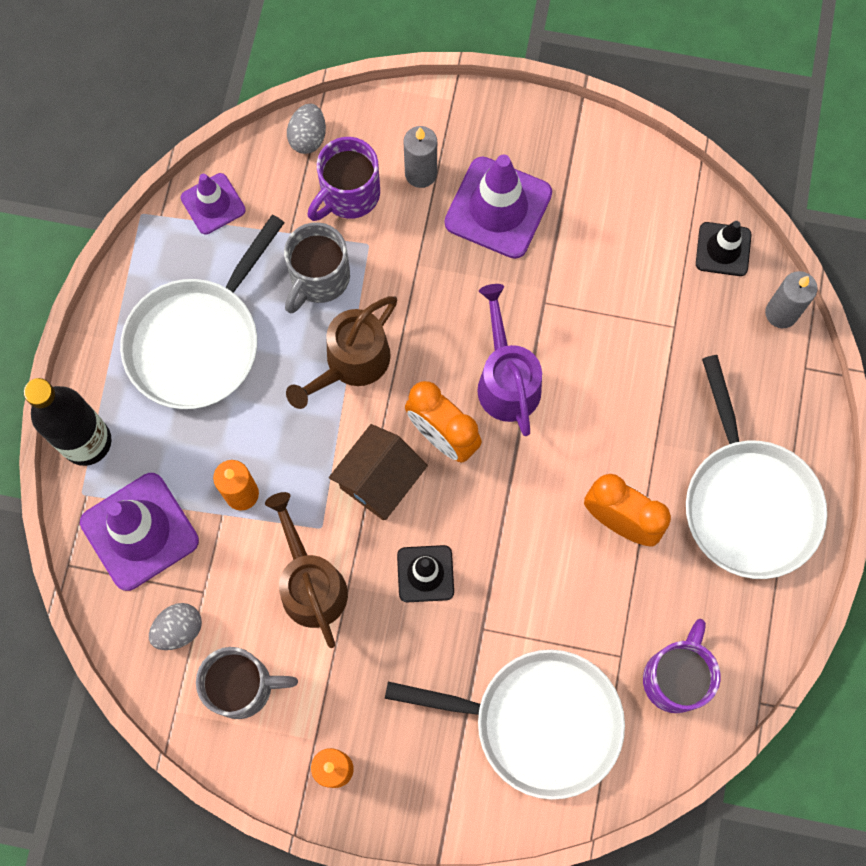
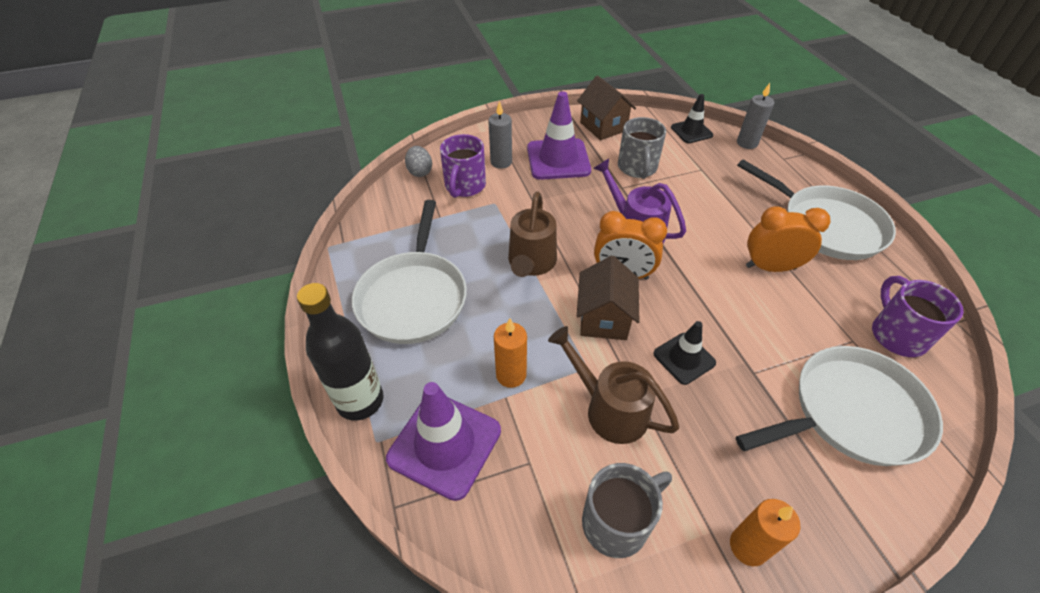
camera: 30 degrees left, 25 degrees down
grey egg [149,603,202,650] -> none
purple traffic cone [181,173,246,234] -> none
grey mug [284,222,350,313] -> grey mug moved to [618,117,666,179]
none -> brown house [577,76,636,140]

